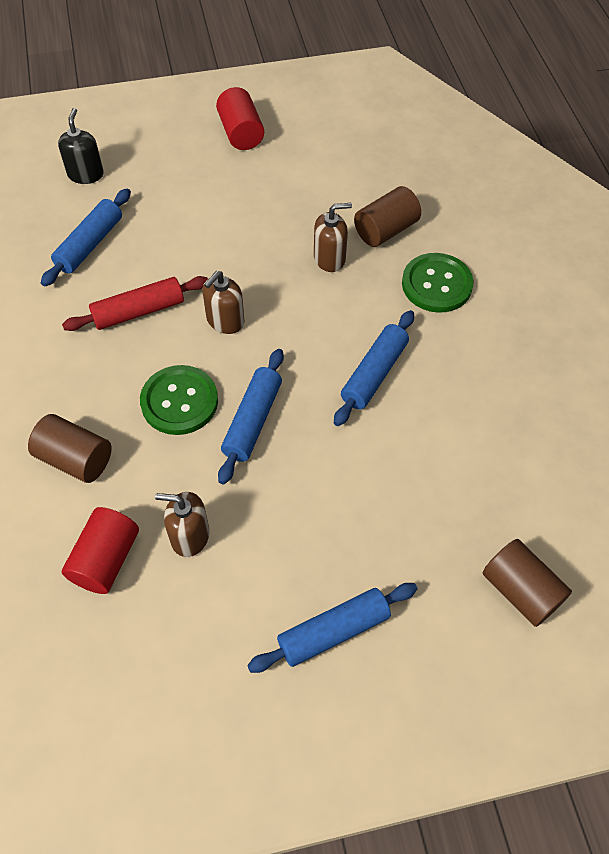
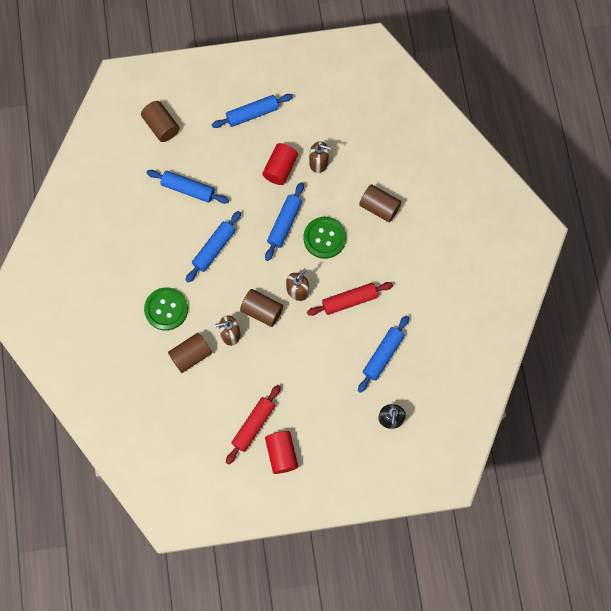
camera: 175 degrees left, 15 degrees up
red cylinder [62,507,139,594] -> red cylinder moved to [262,143,298,185]
none -> blue rolling pin [146,170,229,204]
none -> red rolling pin [226,385,281,464]
none -> brown cylinder [240,289,283,327]

